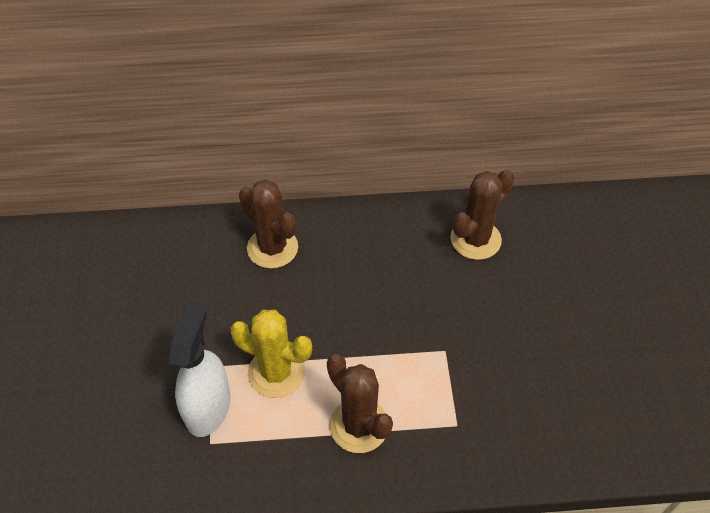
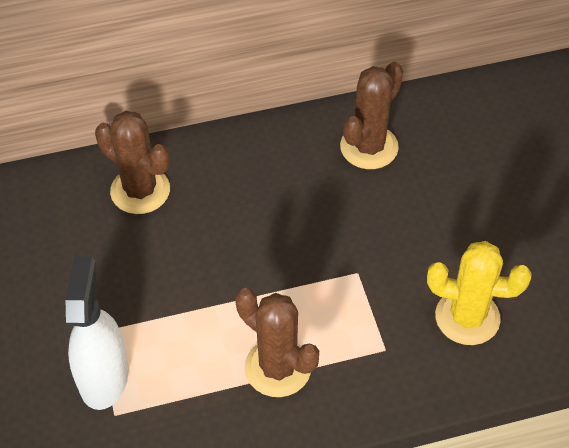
camera: 10 degrees left, 0 degrees up
yellow cactus [230,310,312,398] -> yellow cactus moved to [427,241,532,345]

